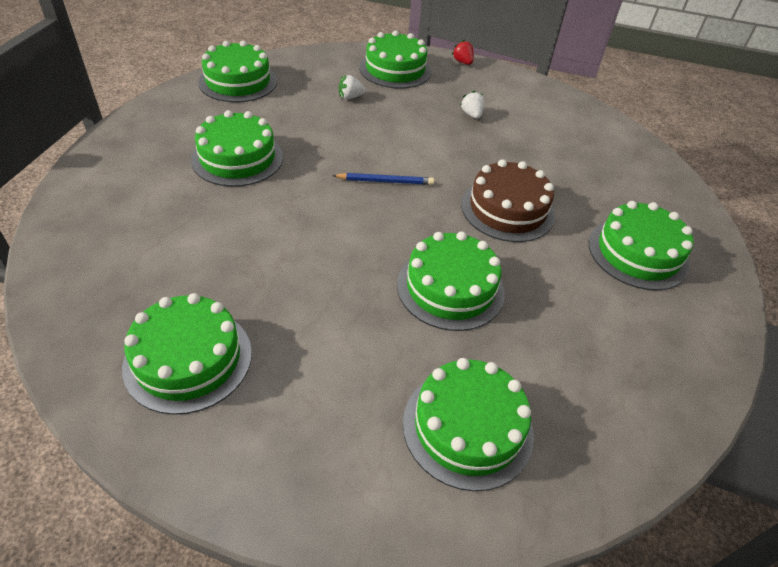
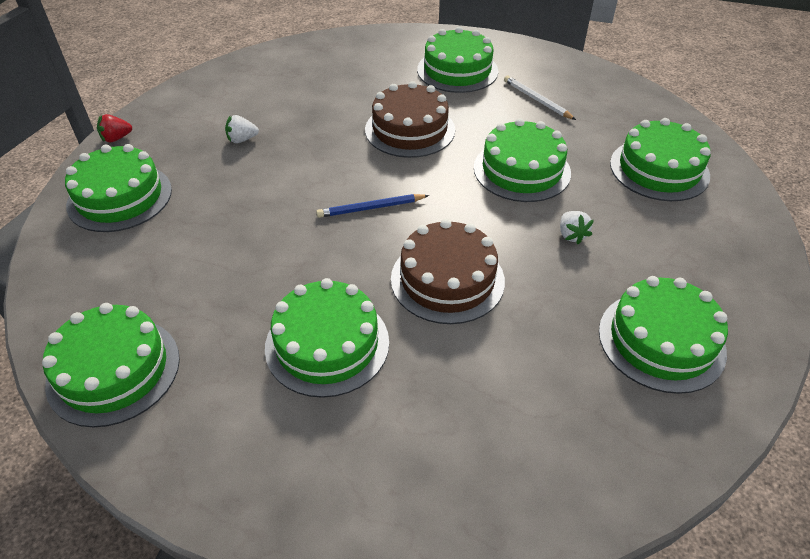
camera: 85 degrees left, 0 degrees up
blue pencil [332,173,434,185] -> blue pencil turned 105 degrees counterclockwise [316,194,429,218]
white strawberry [339,75,366,99] -> white strawberry moved to [560,211,594,244]
none -> brown cake [391,219,505,324]
none -> white pencil [504,75,576,120]

